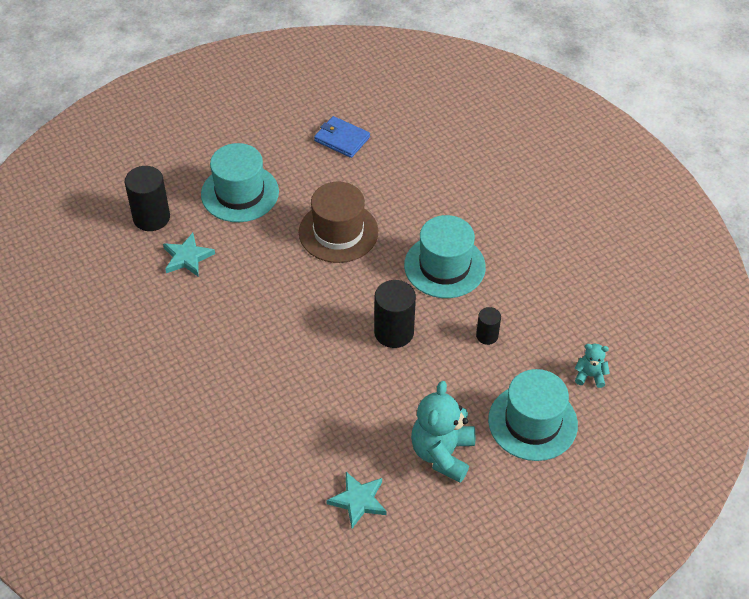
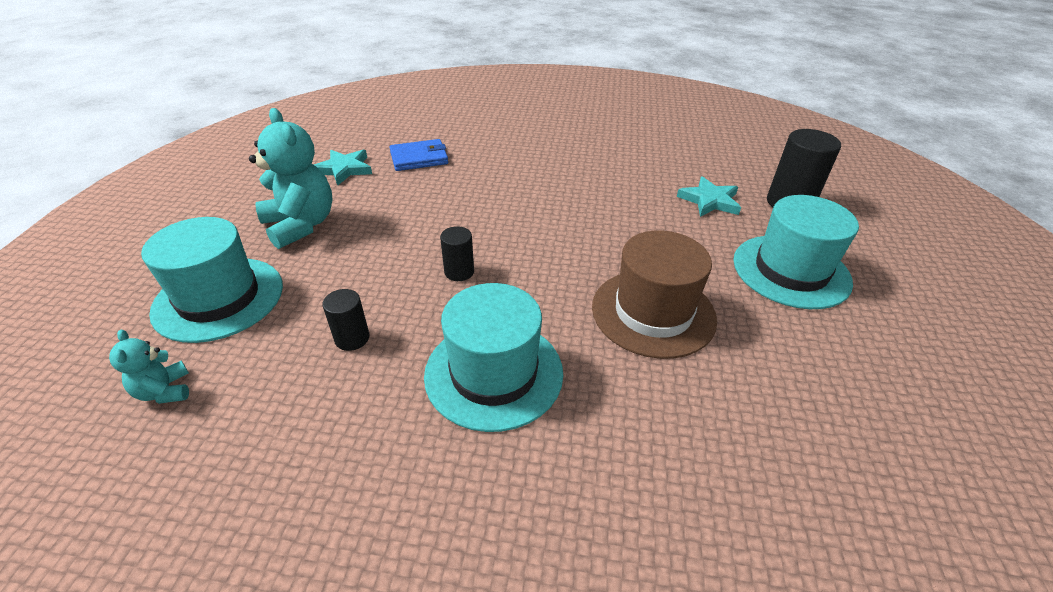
camera: 130 degrees right, 10 degrees down
blue wallet [314,116,370,158] -> blue wallet moved to [390,139,448,171]
black cylinder [374,280,416,348] -> black cylinder [440,226,474,281], size x0.56
turquoise teddy bear [575,344,610,388] -> turquoise teddy bear turned 105 degrees clockwise [109,330,189,404]

